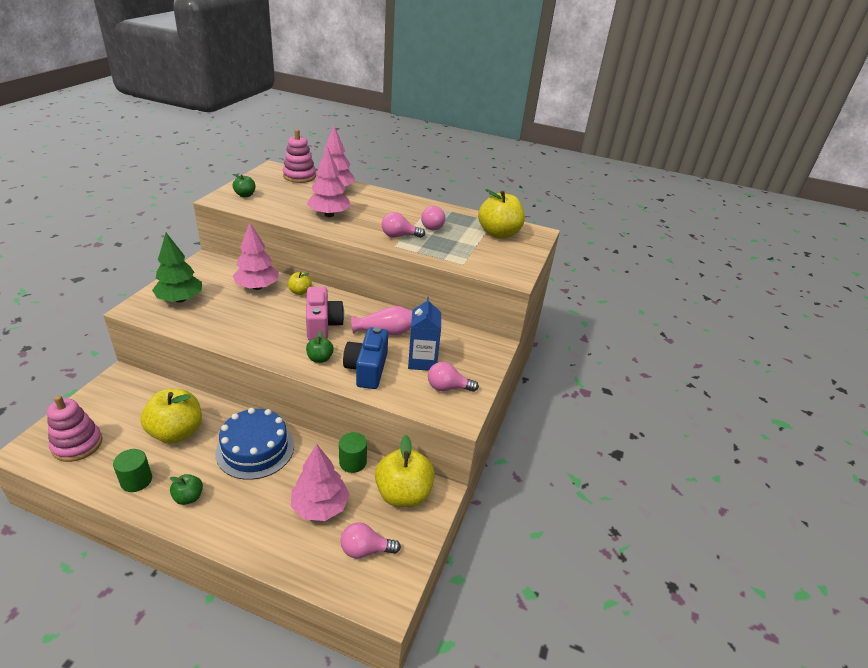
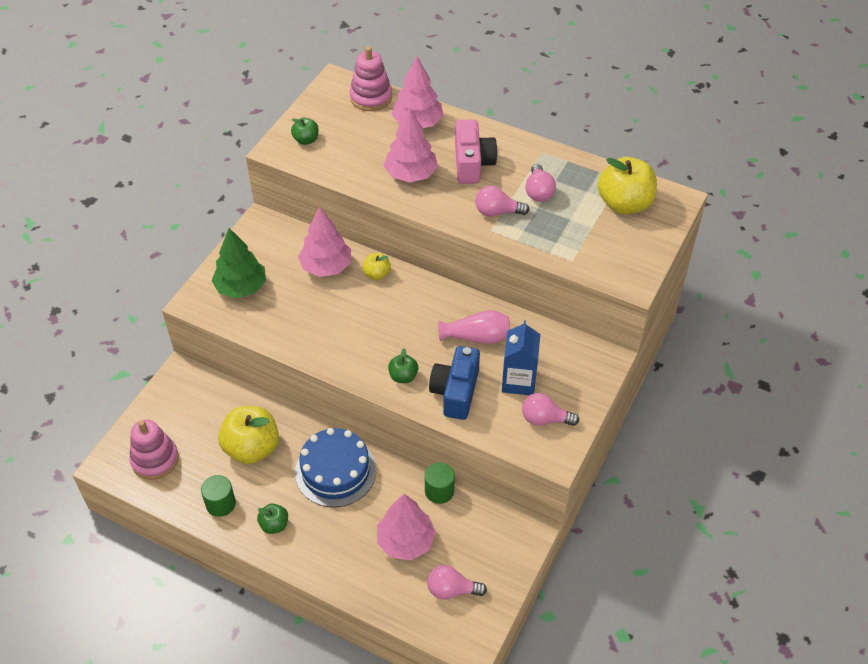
camera: 10 degrees right, 15 degrees up
pink camera [306,287,344,340] -> pink camera moved to [455,120,498,184]
yellow apple [375,435,435,507] -> none

